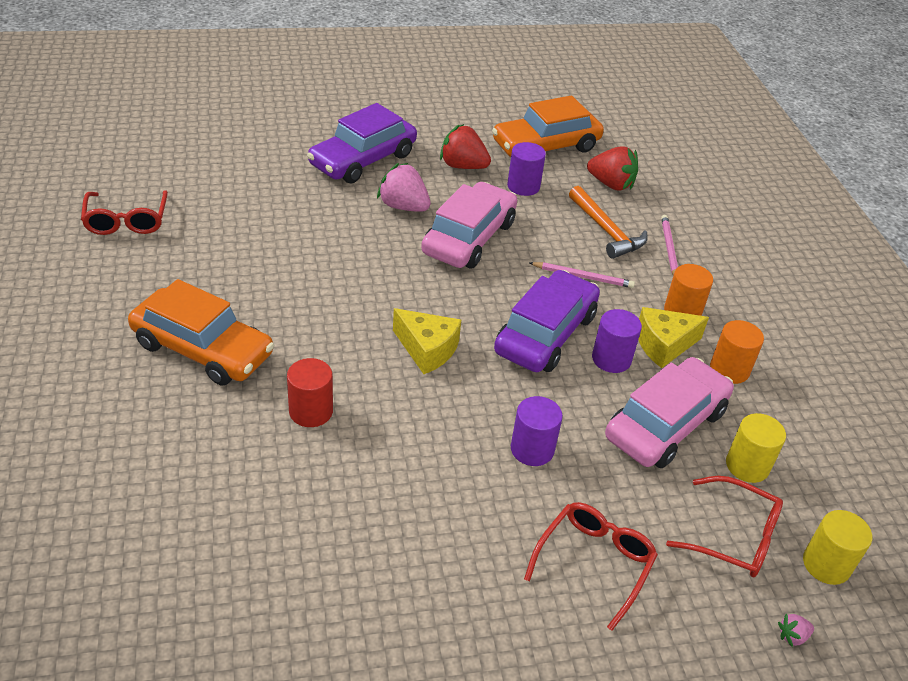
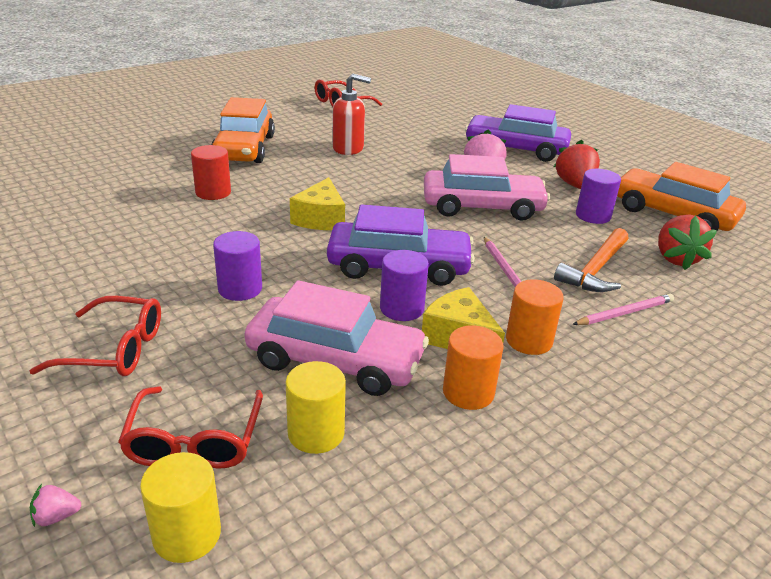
camera: 65 degrees right, 10 degrees down
pink strawberry [778,613,814,647] -> pink strawberry turned 60 degrees counterclockwise [30,484,81,527]
none -> red soap dispenser [332,73,371,155]

